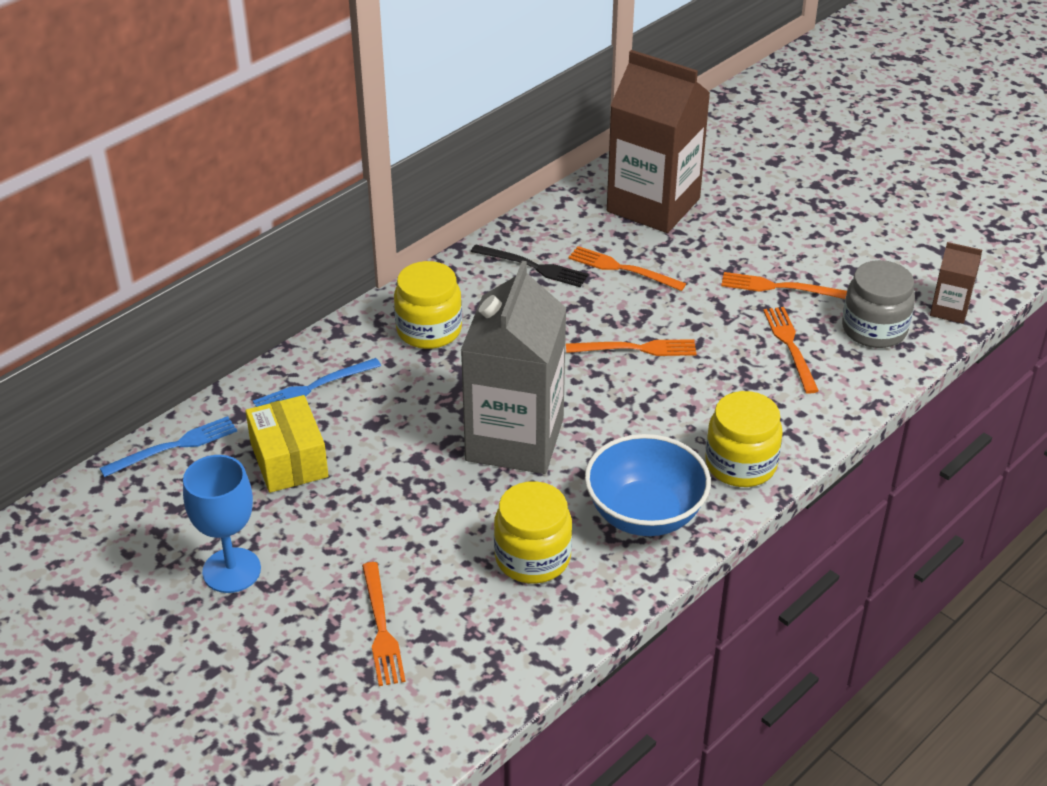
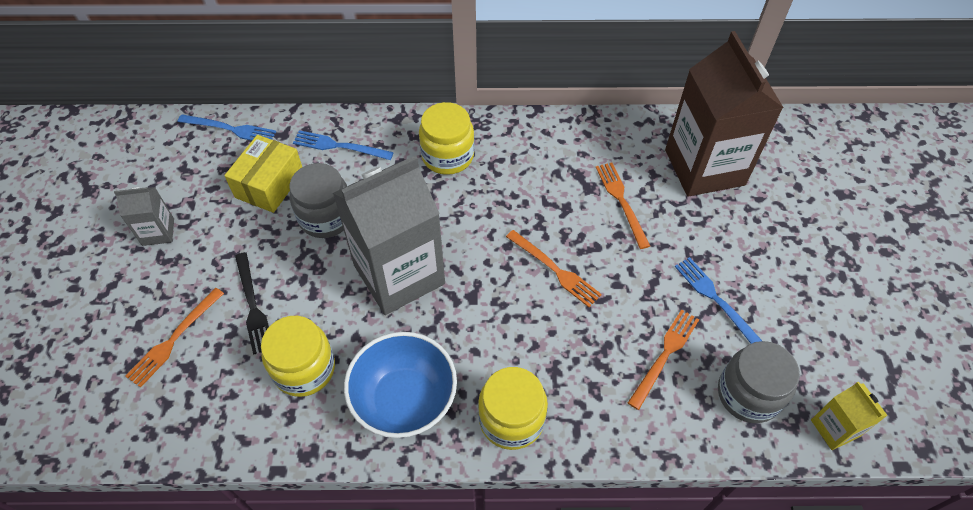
camera: 45 degrees right, 15 degrees up
blue goblet [183,455,261,593] -> grey carton [114,187,174,246]
black fork [471,244,589,287] -> black fork moved to [235,252,269,354]
orange fork [721,272,847,299] -> blue fork [675,257,762,344]
brown carton [930,242,982,324] -> yellow carton [811,382,888,450]
none -> grey jar [289,163,347,238]

